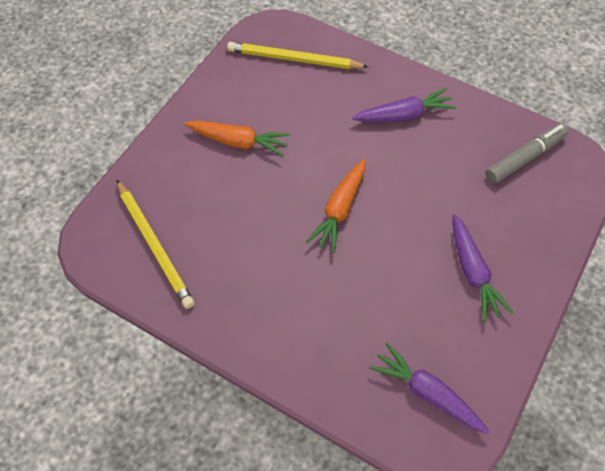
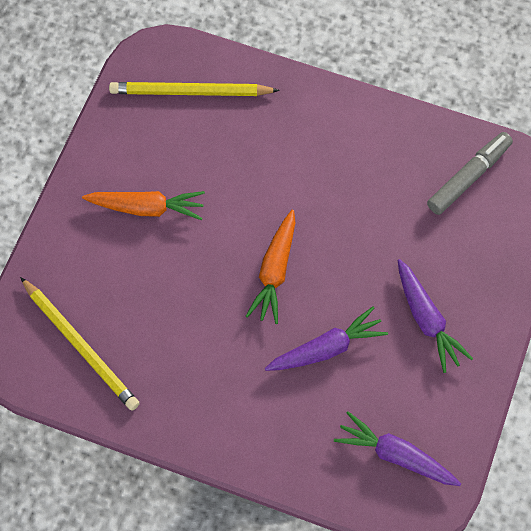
camera: 10 degrees left, 5 degrees up
purple carrot [352,88,456,122] -> purple carrot moved to [265,306,388,371]

